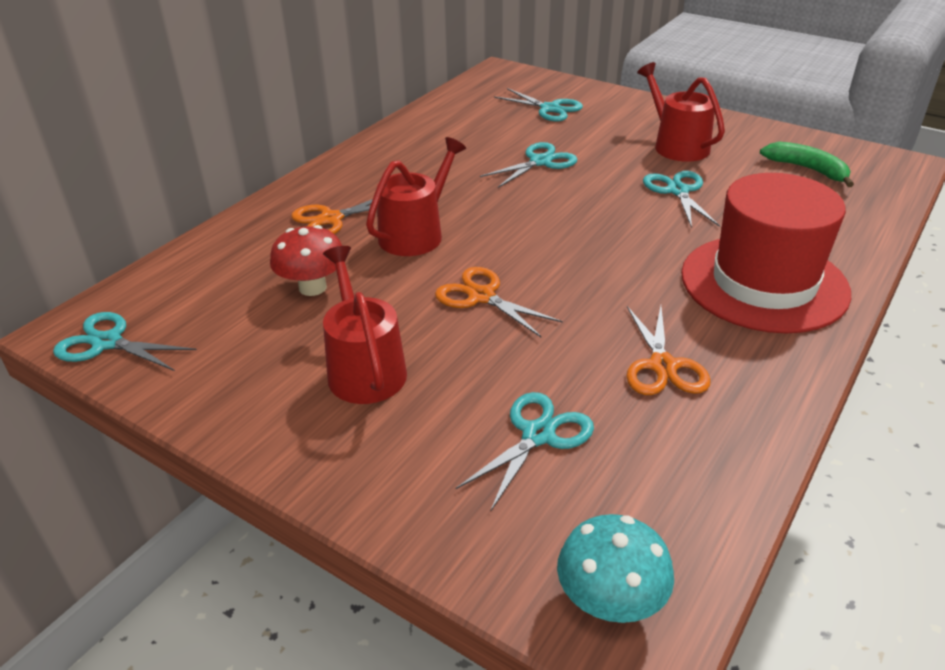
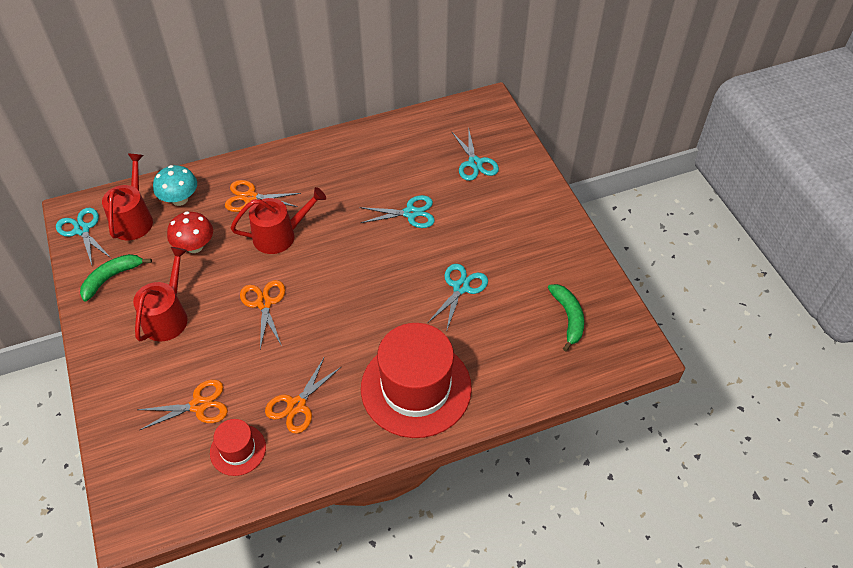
camera: 35 degrees right, 15 degrees up
turquoise scissors [455,392,594,512] -> orange scissors [137,380,228,430]
turquoise mushroom [557,514,674,623] -> turquoise mushroom moved to [153,165,197,206]
red watering can [637,62,725,162] -> red watering can moved to [102,153,153,240]
none -> green banana [80,254,152,301]
none -> red hat [210,419,266,476]

